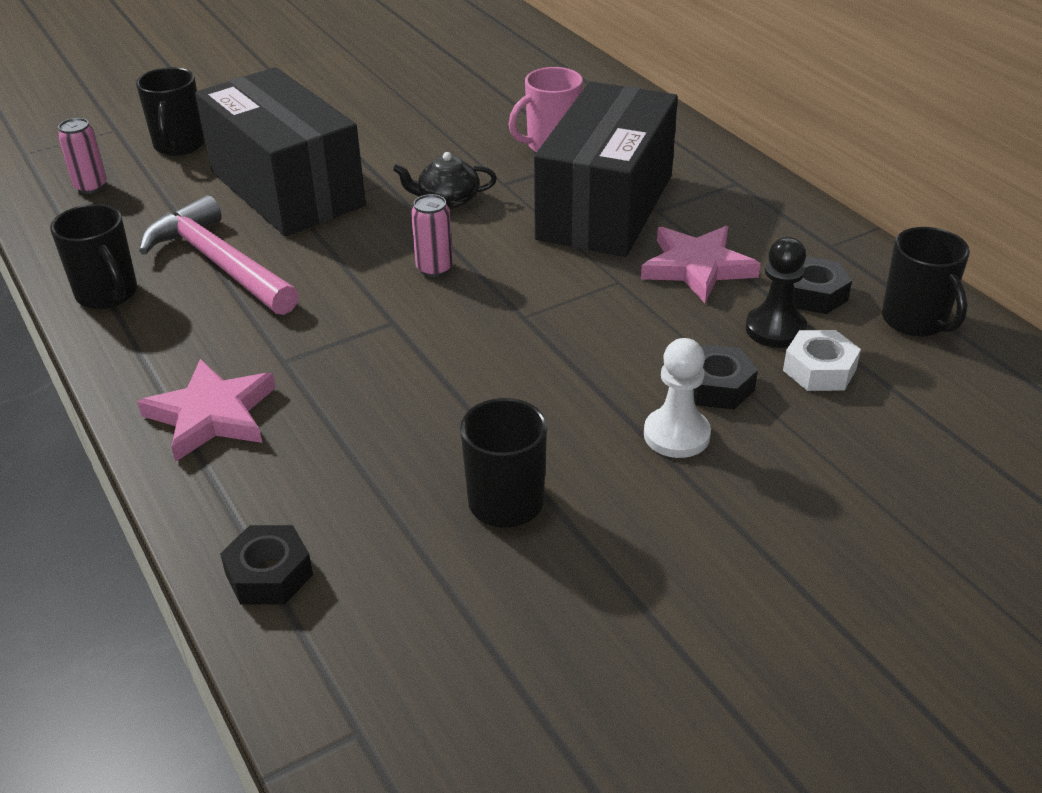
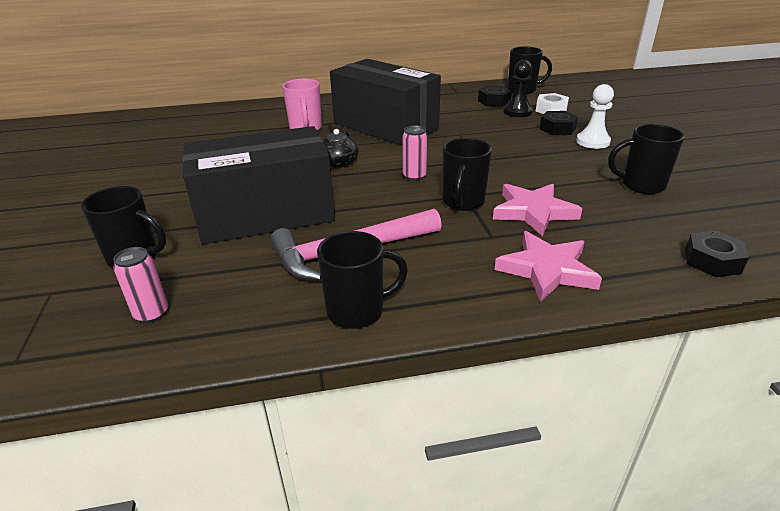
camera: 70 degrees left, 5 degrees down
pink star [641,226,761,303] -> pink star moved to [493,184,582,236]
none -> black mug [442,138,492,211]

